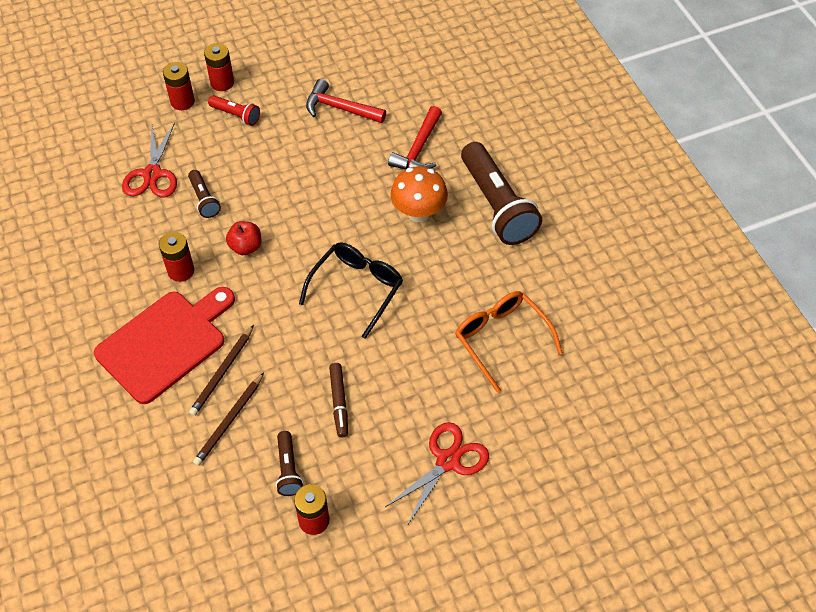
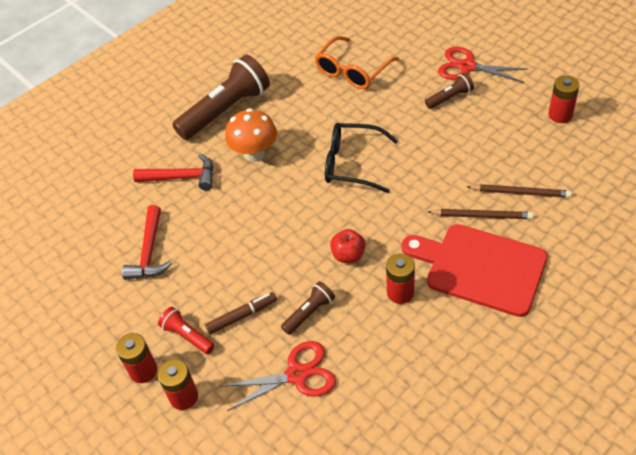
camera: 105 degrees left, 5 degrees down
red flashlight [208,95,260,126] -> red flashlight turned 60 degrees counterclockwise [158,307,215,354]
brown flashlight [276,431,303,496] -> brown flashlight moved to [425,73,474,109]
brown marker [329,363,348,438] -> brown marker moved to [205,292,277,334]

